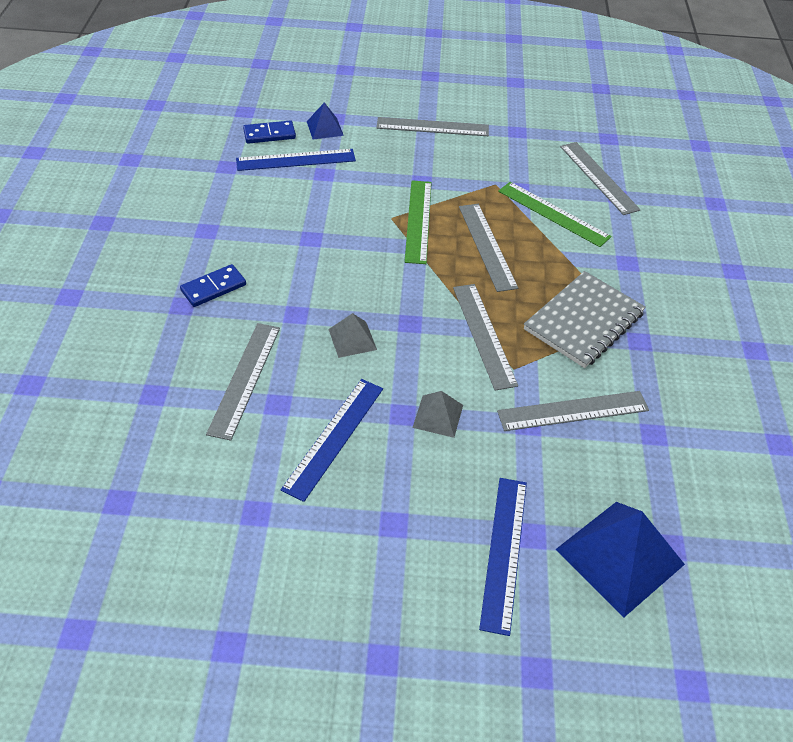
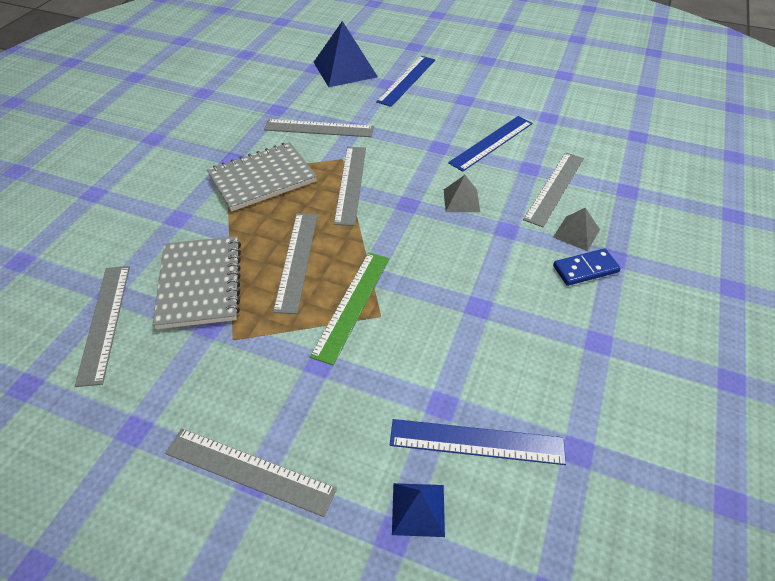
camera: 160 degrees left, 0 degrees up
blue domino [243,120,296,144] -> none
grey pyramid [412,391,463,438] -> grey pyramid moved to [553,207,600,251]
green ruler [498,182,611,247] -> grey notebook [153,236,241,329]

